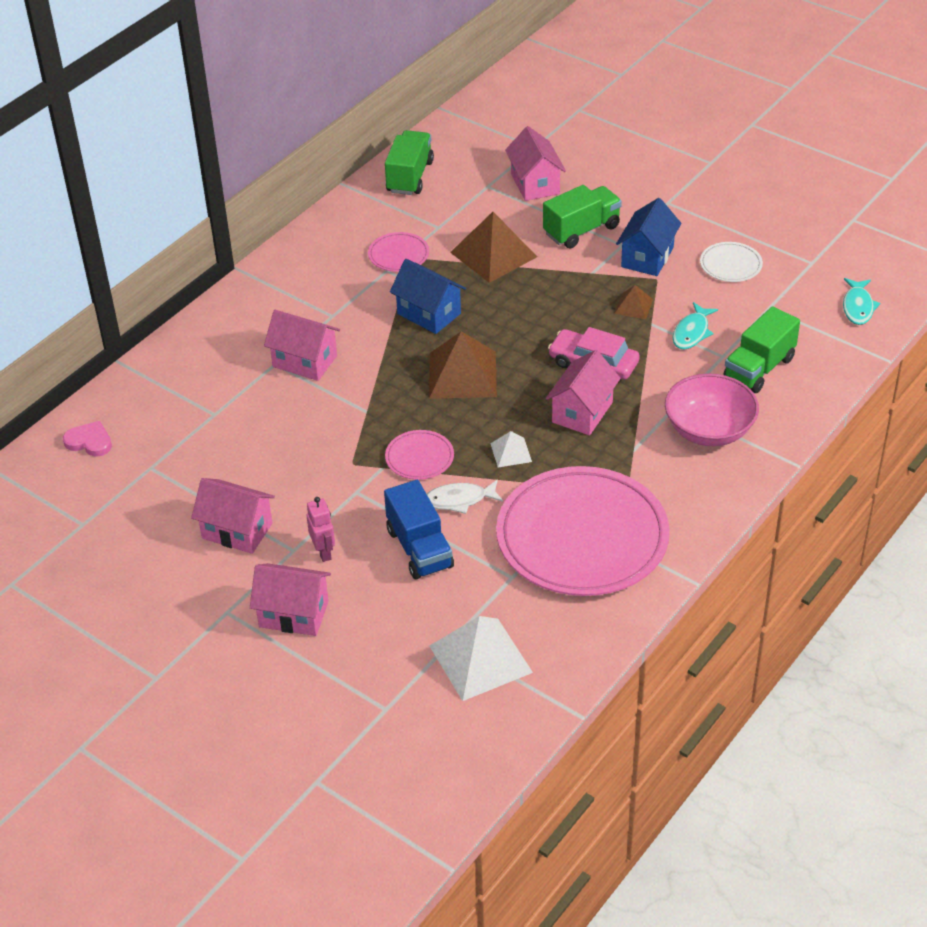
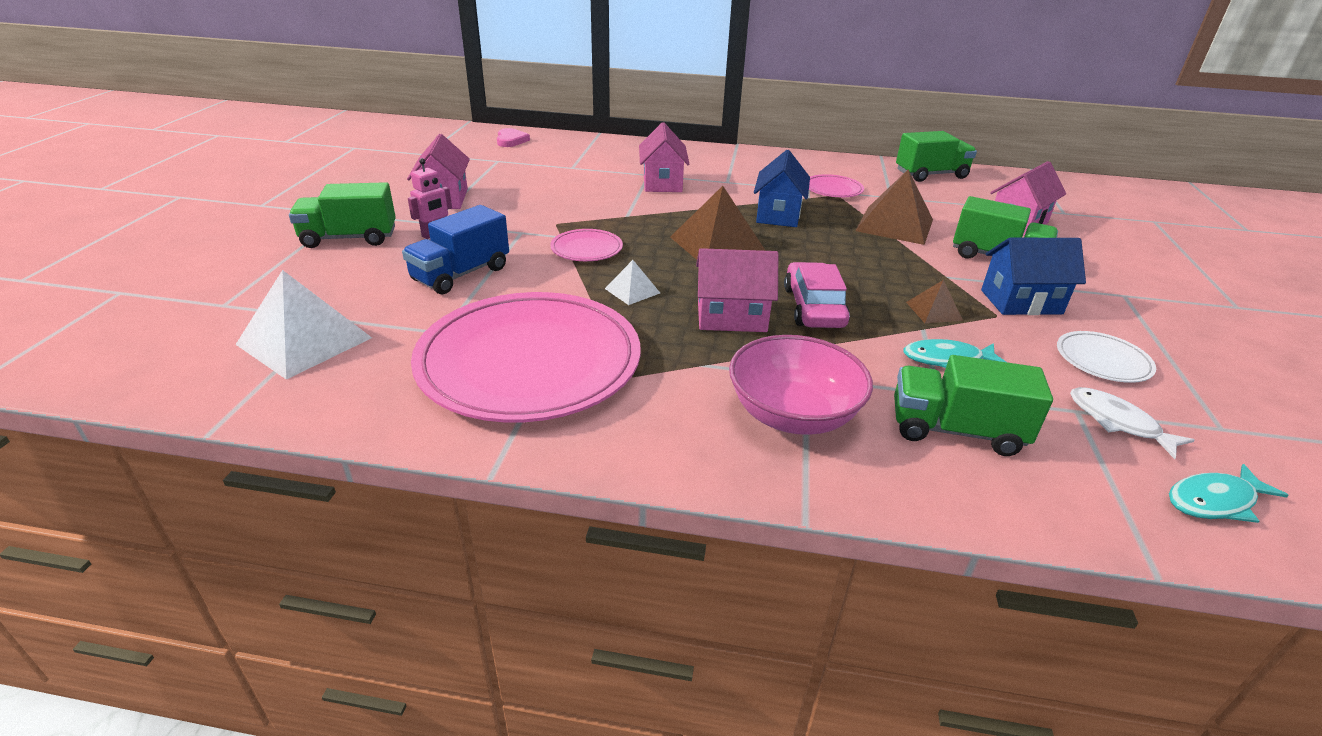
camera: 60 degrees right, 10 degrees down
pink house [250,563,331,636] -> green truck [289,182,396,248]
white fish [427,479,503,514] -> white fish moved to [1070,387,1194,459]

